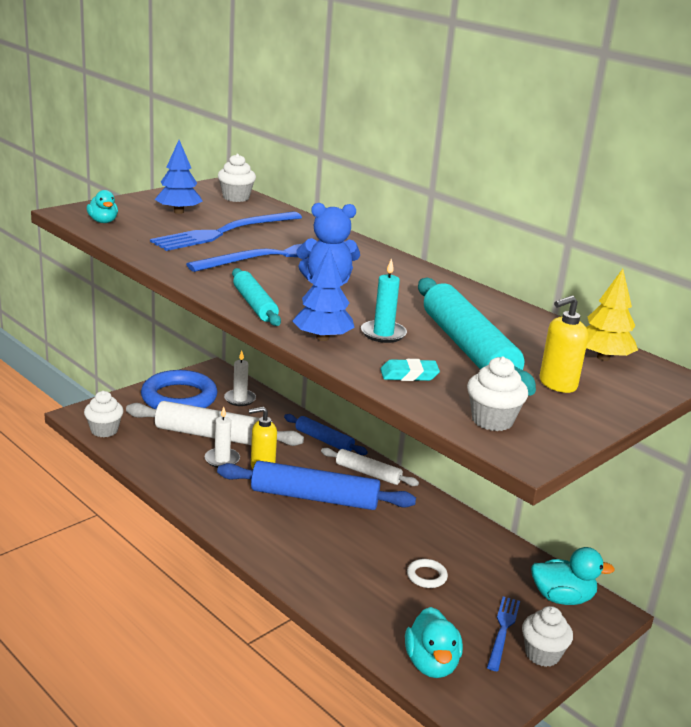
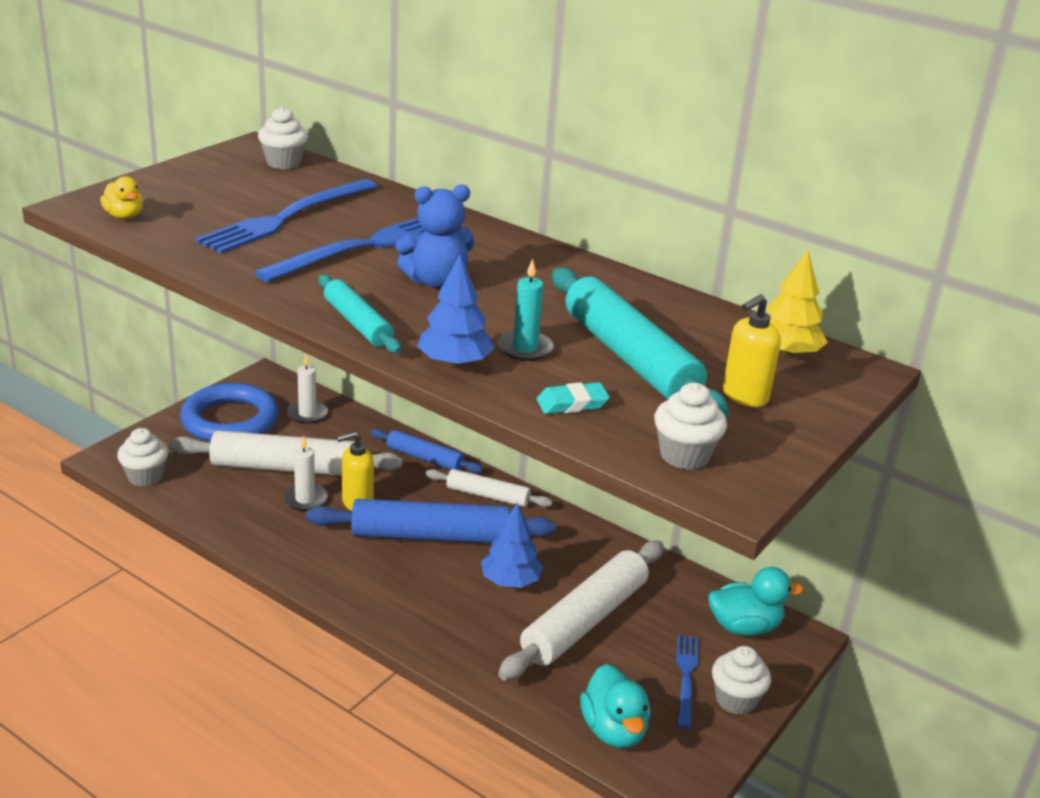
camera: 10 degrees left, 5 degrees up
turquoise duck [87,190,118,223] -> yellow duck [100,176,143,219]
blue tree [155,140,203,214] -> blue tree moved to [481,503,543,588]
white ring [407,559,448,588] -> white rolling pin [498,541,664,681]

